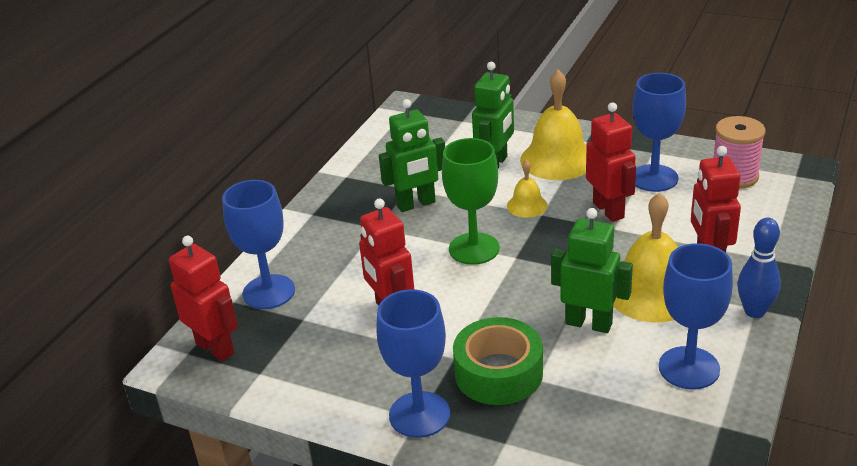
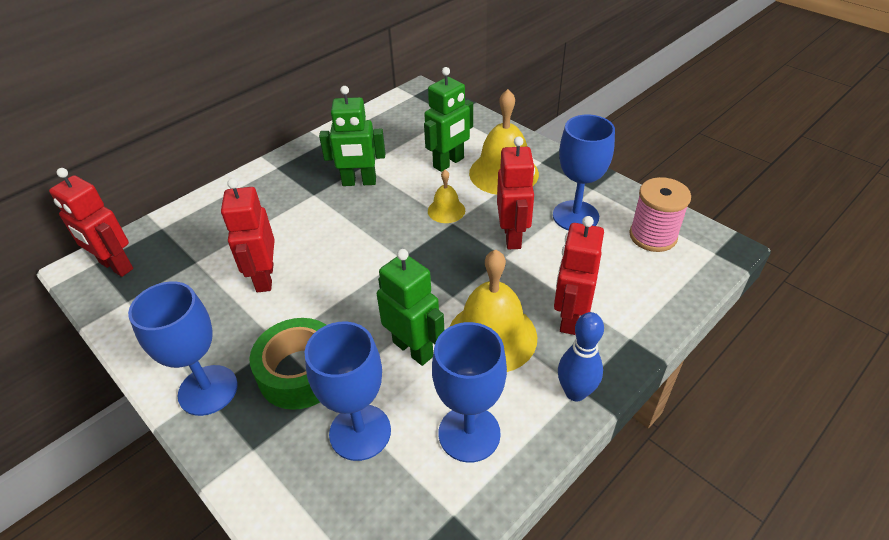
camera: 20 degrees right, 10 degrees up
red robot [169,236,238,361] -> red robot turned 150 degrees clockwise [49,168,133,277]
blue goblet [222,180,295,309] -> blue goblet moved to [304,321,391,461]
green goblet [442,138,500,265] -> none

